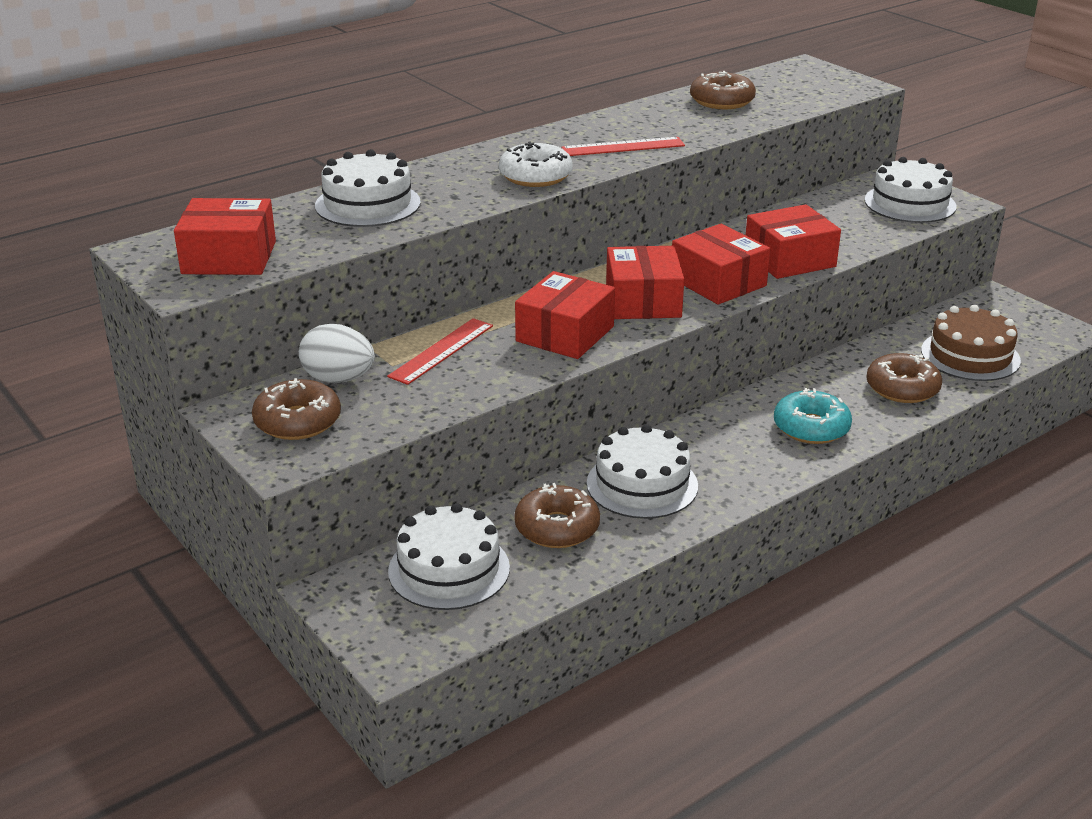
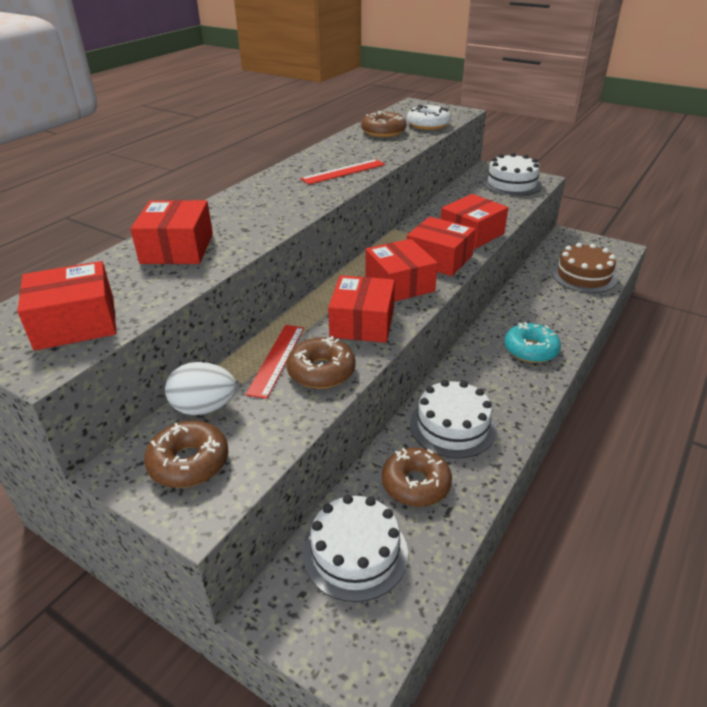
camera: 20 degrees left, 5 degrees up
white cake [315,149,421,227] -> red box [130,200,213,264]
white donut [499,141,573,187] -> white donut moved to [407,105,451,130]
brown donut [866,353,942,403] -> brown donut moved to [286,336,356,389]

